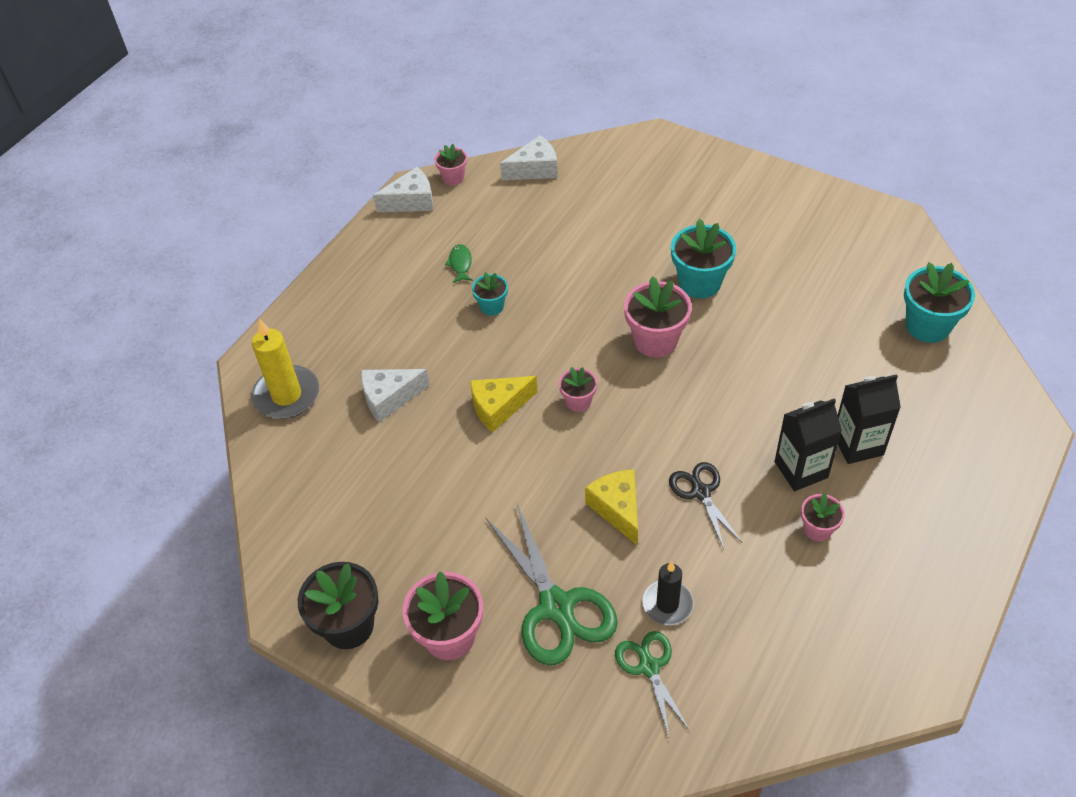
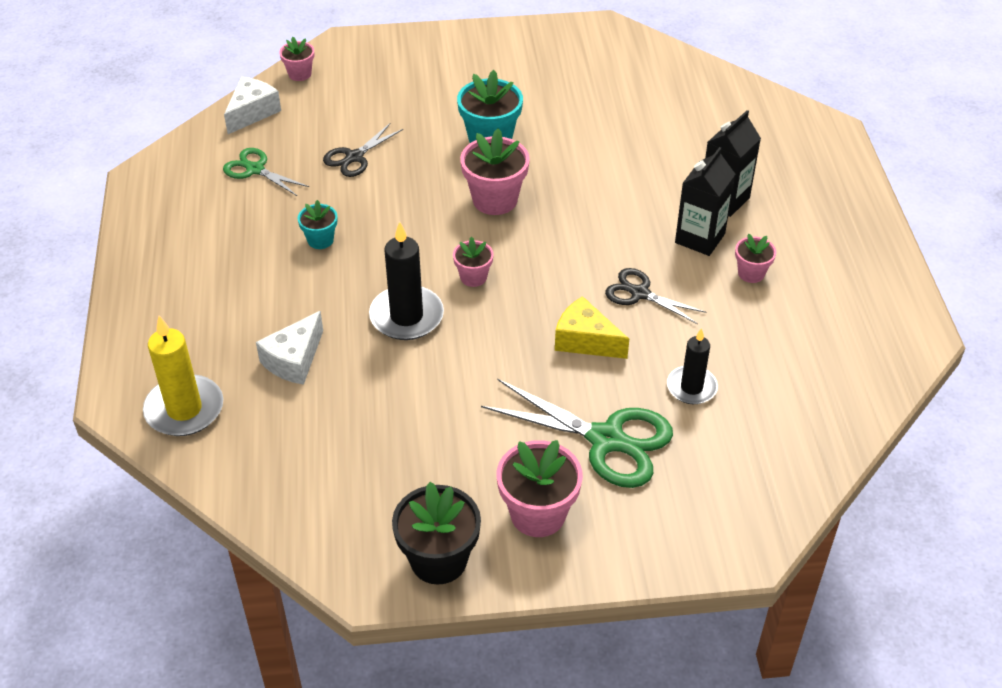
camera: 40 degrees left, 5 degrees down
white cheese [373,167,433,212] -> none
pink flower pot [434,144,467,185] -> pink flower pot moved to [279,37,314,81]
green fish [445,244,473,283] -> none
yellow cheese [470,376,538,433] -> black candle [369,222,444,340]
green scissors [615,631,690,736] -> green scissors moved to [223,148,309,196]
turquoise flower pot [904,262,975,343] -> none
none -> black scissors [323,123,403,177]

